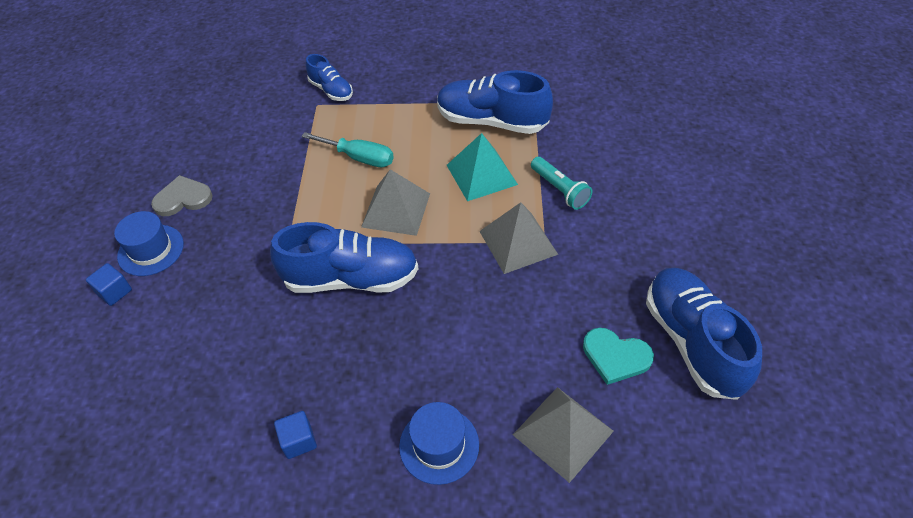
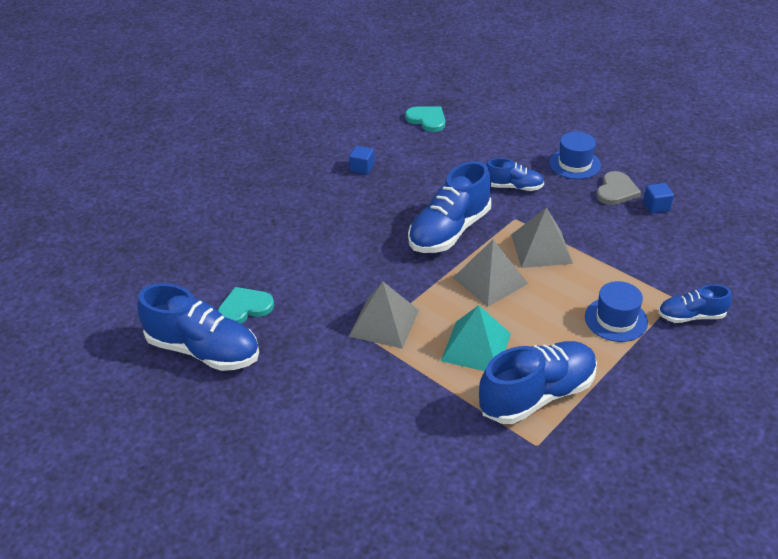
camera: 130 degrees right, 10 degrees down
blue cube [86,263,132,306] -> blue cube moved to [643,183,674,213]
turquoise screwdriver [301,132,394,167] -> none
blue hat [399,402,479,485] -> blue hat moved to [585,281,648,342]
grey pyramid [513,387,614,483] -> grey pyramid moved to [511,208,573,268]
turquoise flashlight [531,157,592,210] -> none
none -> turquoise heart [405,106,445,132]
none -> blue shoe [486,158,544,191]

